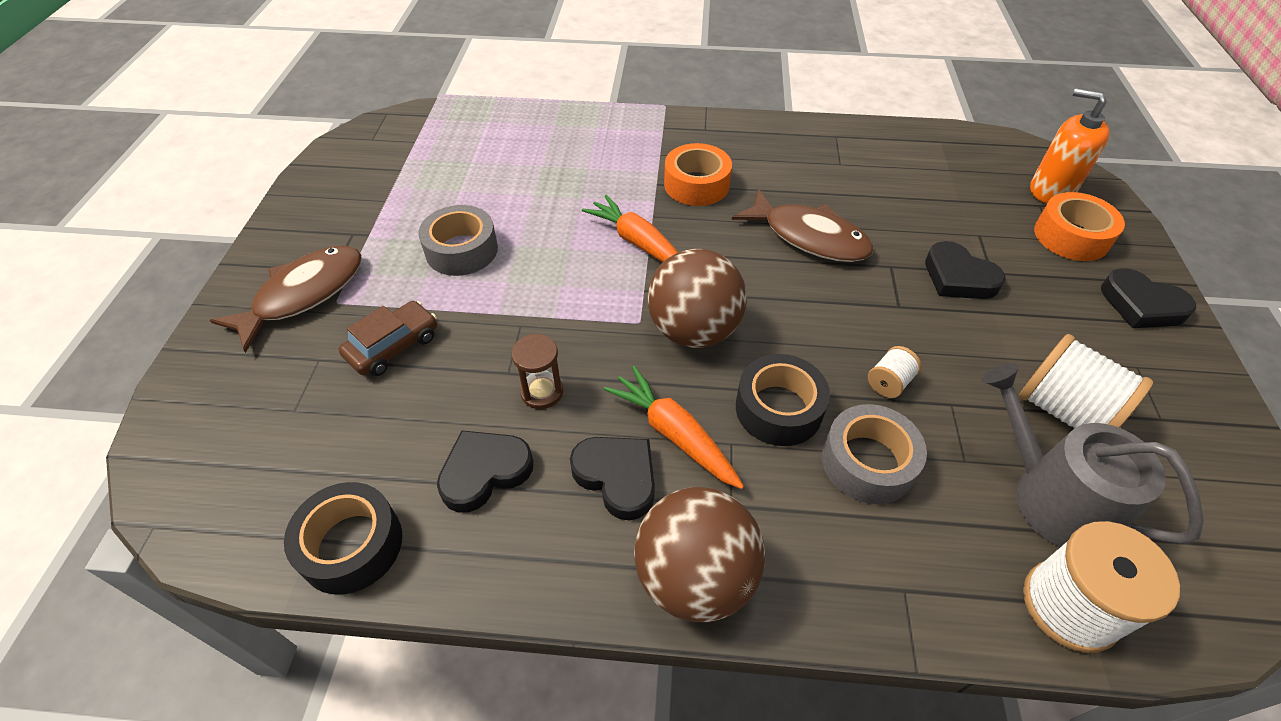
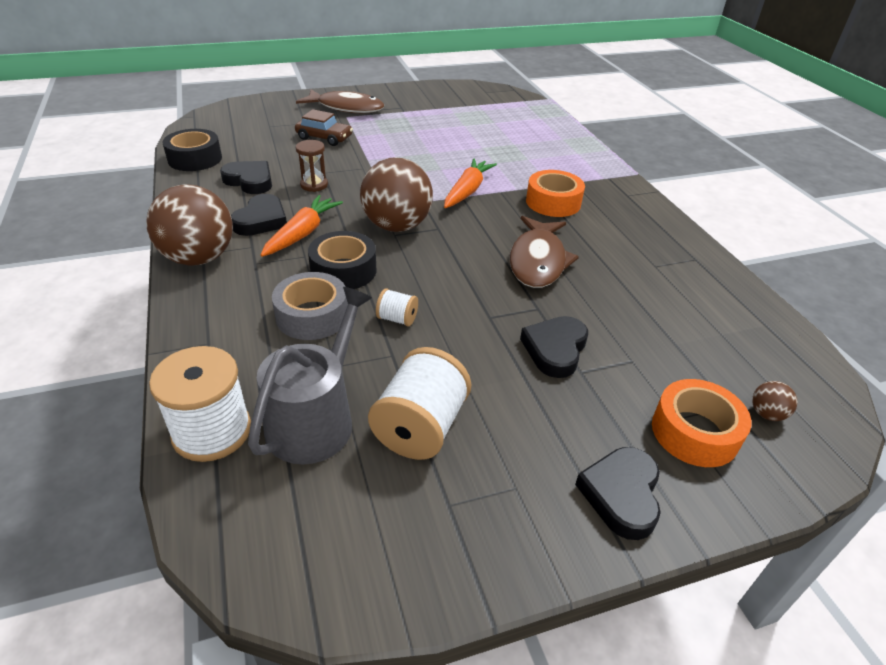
camera: 65 degrees right, 10 degrees down
grey tape [419,205,498,276] -> none
orange soap dispenser [1030,88,1110,204] -> brown ball [752,381,798,421]

